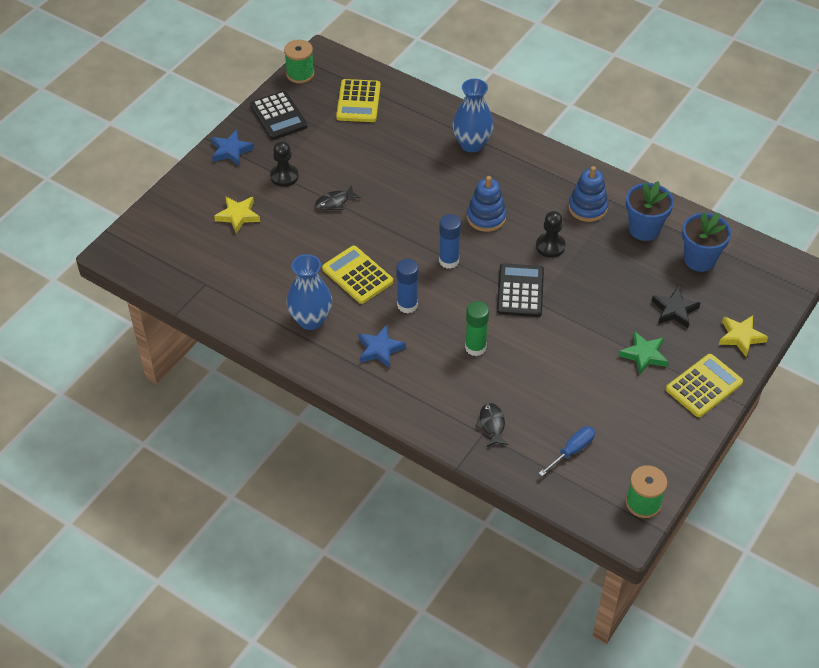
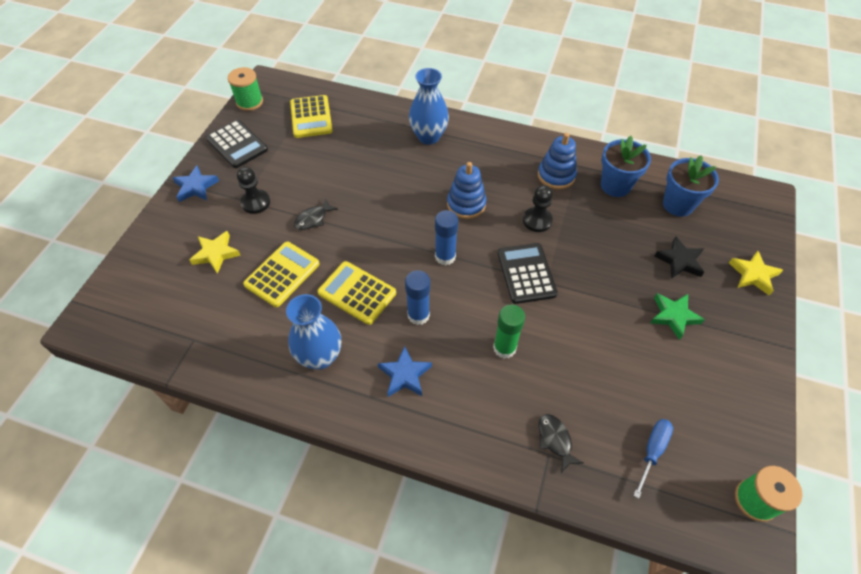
camera: 15 degrees left, 5 degrees up
yellow calculator [666,354,743,417] -> yellow calculator moved to [243,242,319,307]

